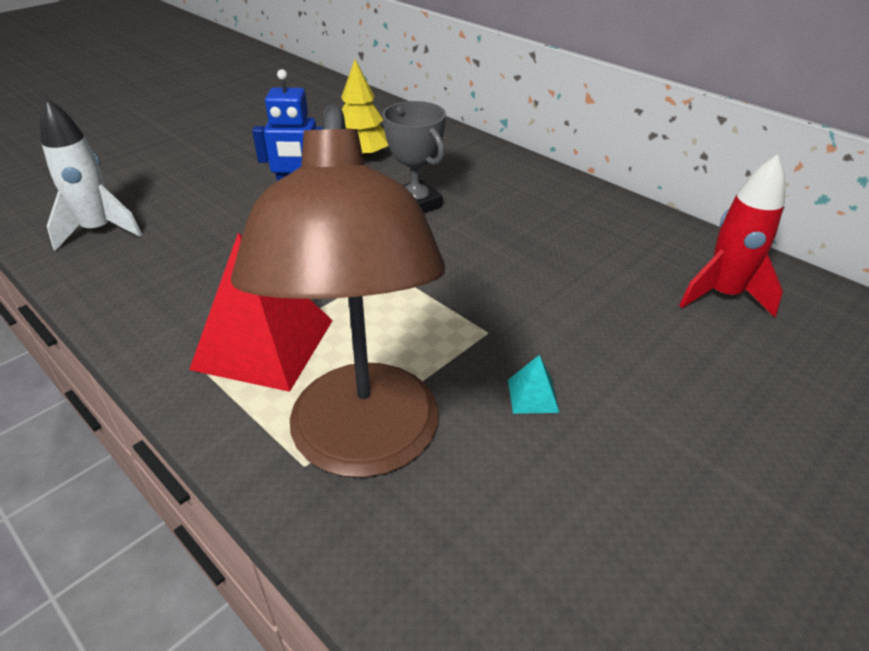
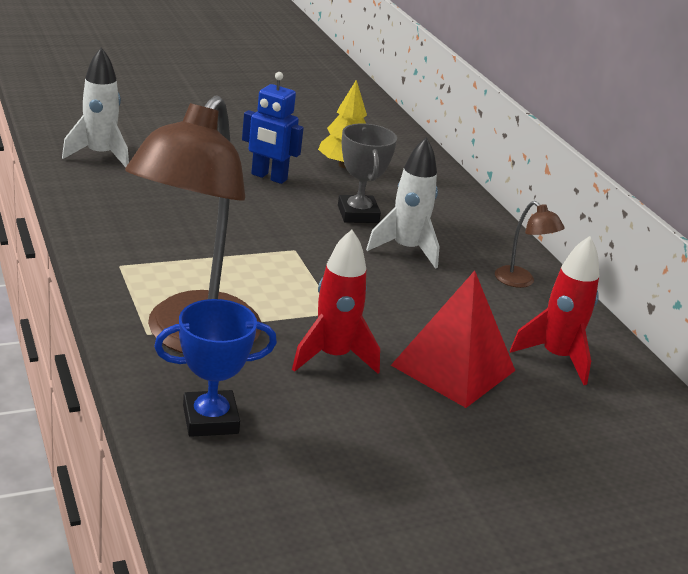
camera: 20 degrees right, 10 degrees down
red pyramid [189,233,333,392] -> red pyramid moved to [391,271,515,408]
turquoise pyramid [508,355,559,414] -> red rocket [292,230,380,374]
none -> blue trophy [154,299,277,437]
none -> white rocket [366,137,440,269]
none -> brown lamp [495,201,565,288]

